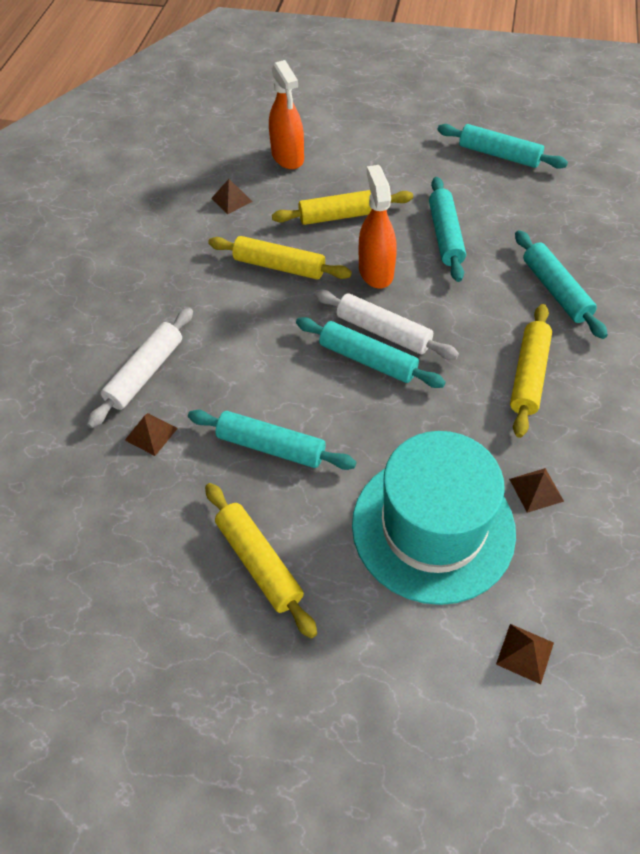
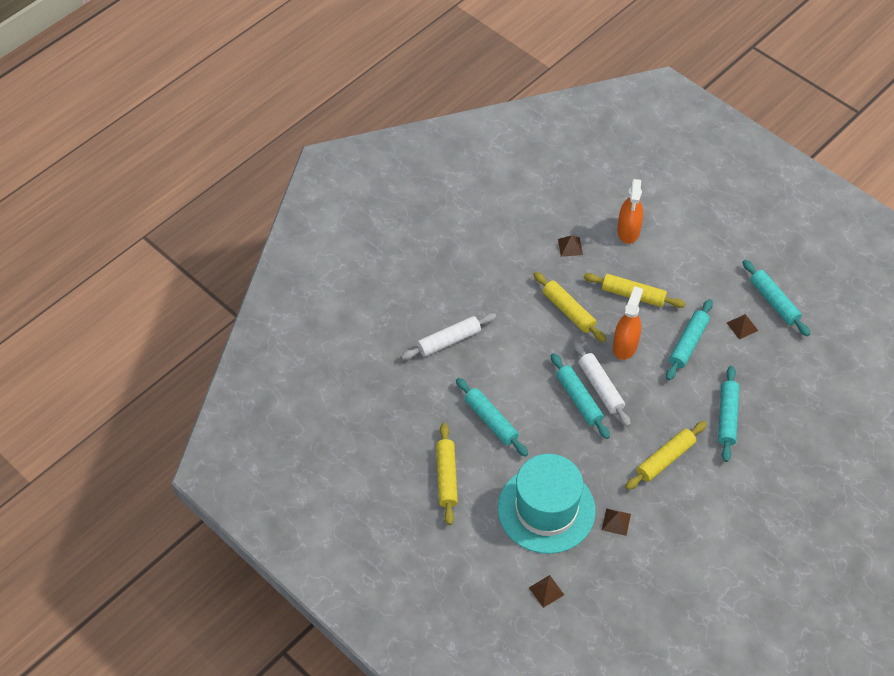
camera: 30 degrees right, 0 degrees up
brown pyramid [125,413,178,456] -> brown pyramid moved to [727,314,758,340]

